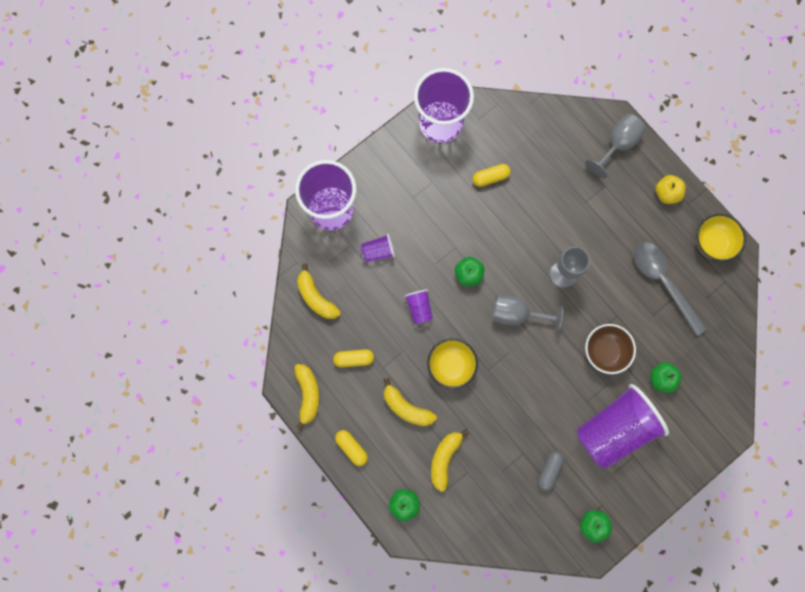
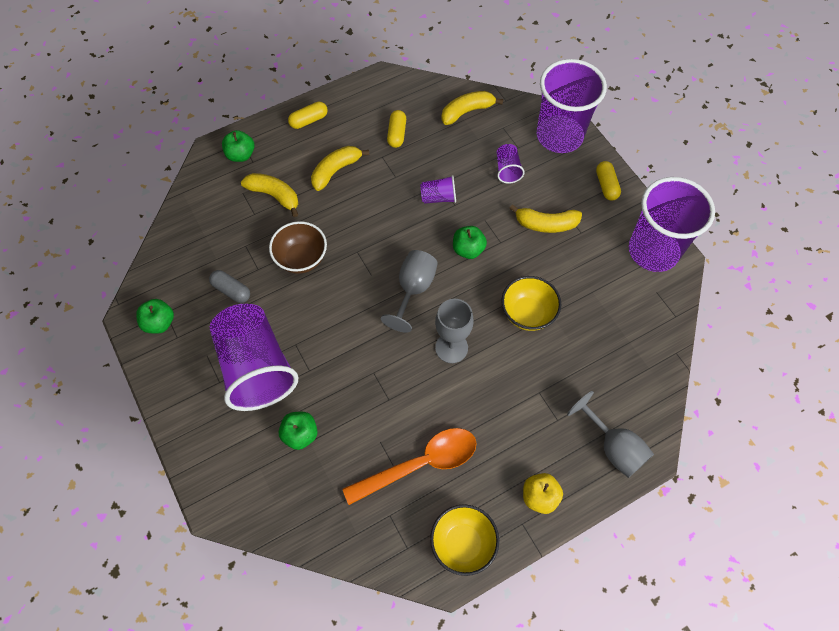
camera: 100 degrees right, 15 degrees down
yellow banana [294,364,319,431] -> yellow banana moved to [509,204,582,233]
yellow bowl [427,338,478,389] -> yellow bowl moved to [501,276,561,331]
yellow capsule [473,164,511,187] -> yellow capsule moved to [596,161,621,201]
brown bowl [585,324,636,374] -> brown bowl moved to [269,221,327,274]
grey spoon [633,242,707,336] -> orange spoon [342,428,477,505]

